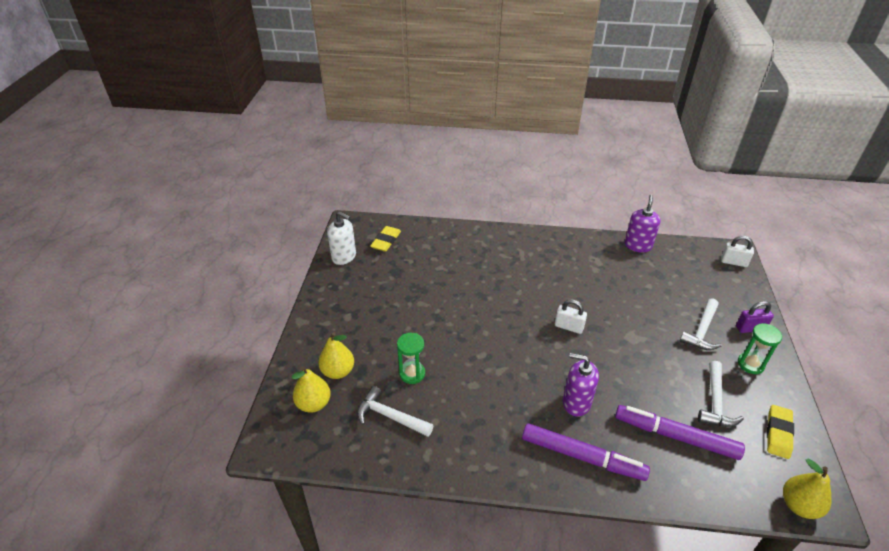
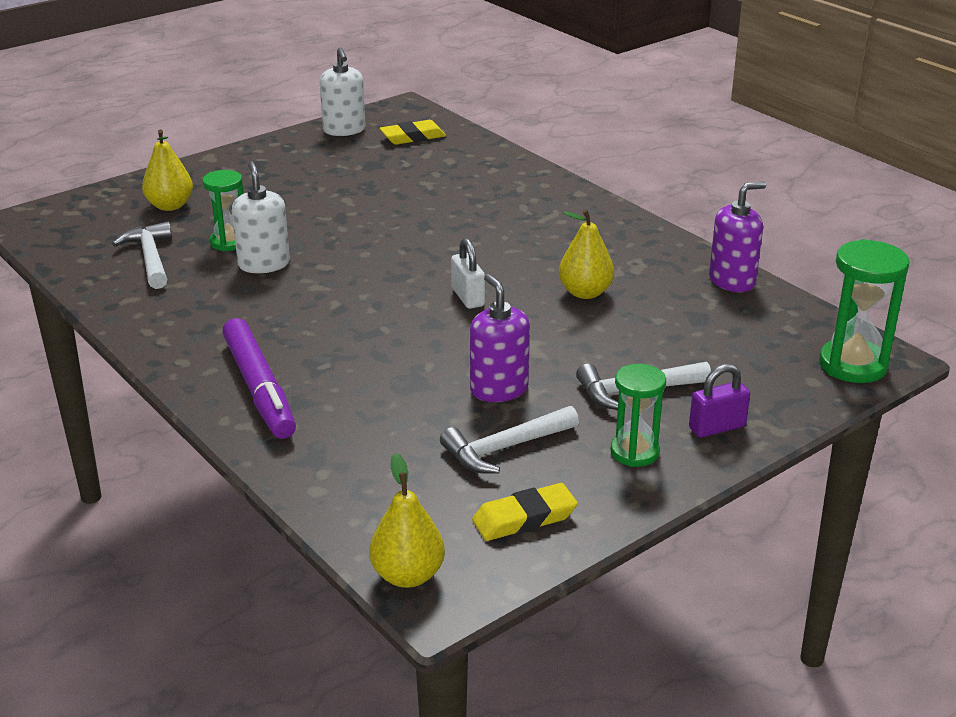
camera: 45 degrees right, 10 degrees down
yellow pear [292,366,331,413] -> yellow pear moved to [559,209,614,299]
purple soap dispenser [563,353,599,417] -> purple soap dispenser moved to [470,274,530,402]
purple marker [615,405,745,460] -> none
white padlock [721,236,754,267] -> green hourglass [819,239,910,383]
purple padlock [736,301,774,333] -> purple padlock turned 60 degrees counterclockwise [689,364,750,438]
none -> white soap dispenser [232,161,290,273]

